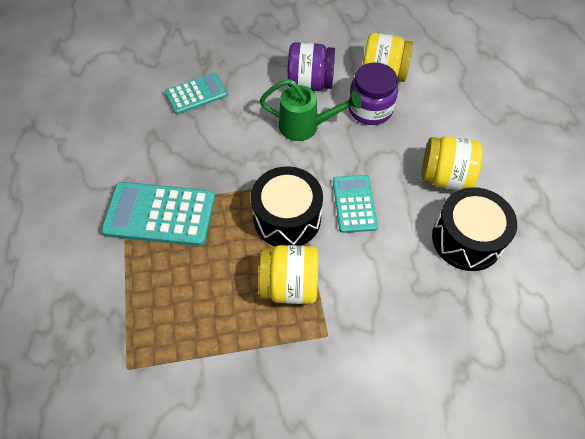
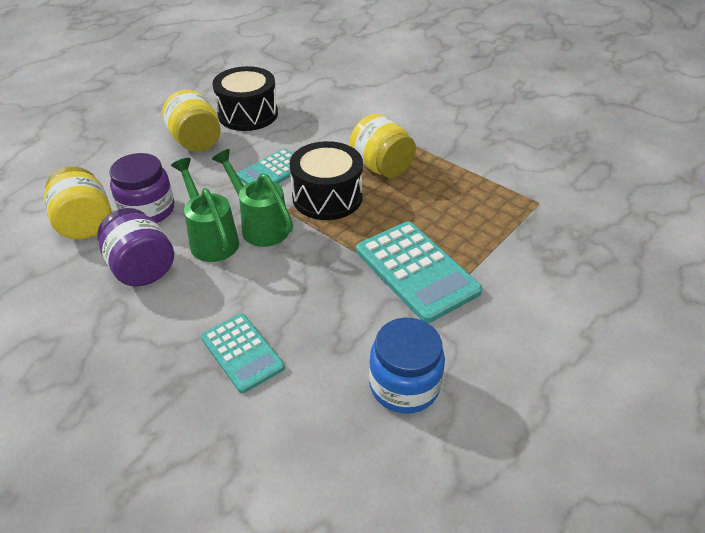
camera: 130 degrees left, 15 degrees down
turquoise calculator [165,73,228,114] -> turquoise calculator turned 150 degrees counterclockwise [201,314,285,393]
none -> green watering can [212,149,293,247]
none -> blue jar [369,318,445,414]

